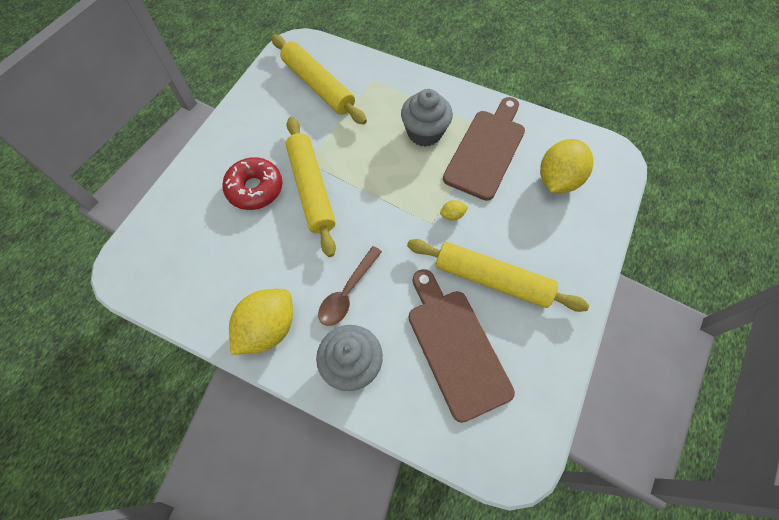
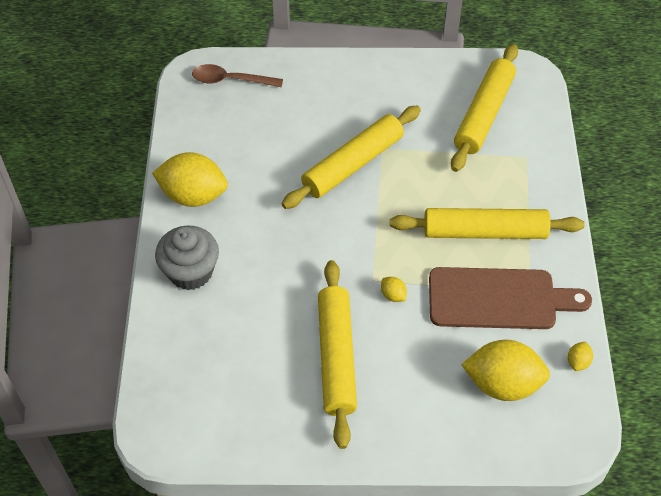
camera: 65 degrees right, 10 degrees down
red donut [222,157,282,210] -> none
brown spoon [318,246,382,326] -> brown spoon moved to [192,64,283,87]
grey cupcake [401,89,453,147] -> yellow rolling pin [390,208,584,239]
brown cutting board [408,269,515,423] -> none
none -> yellow lemon [568,342,593,371]

